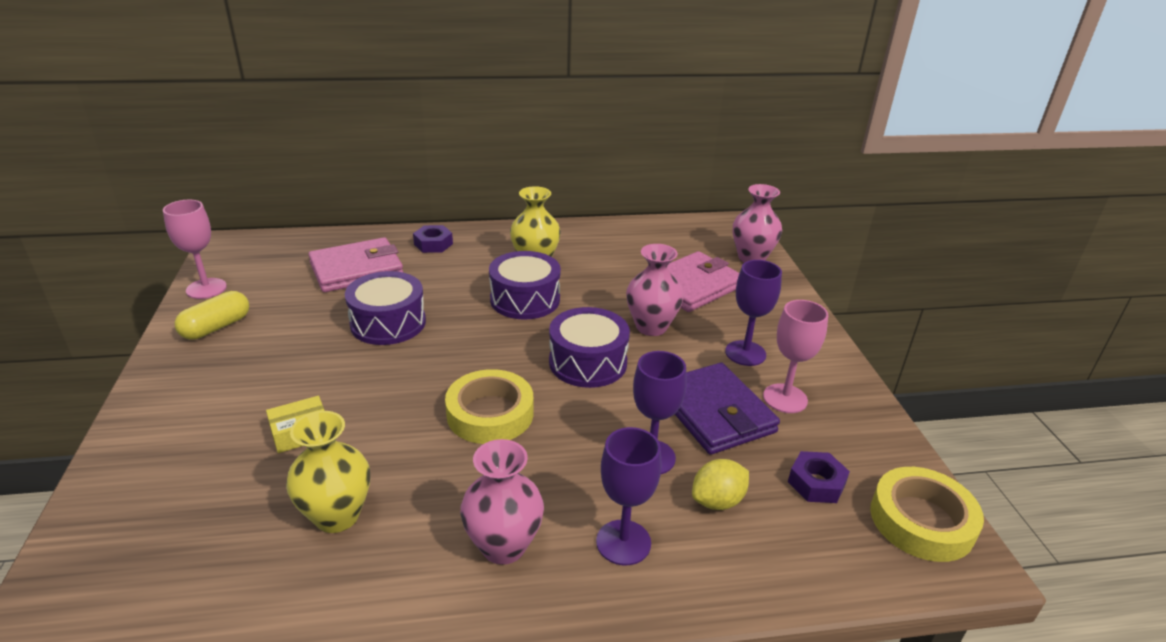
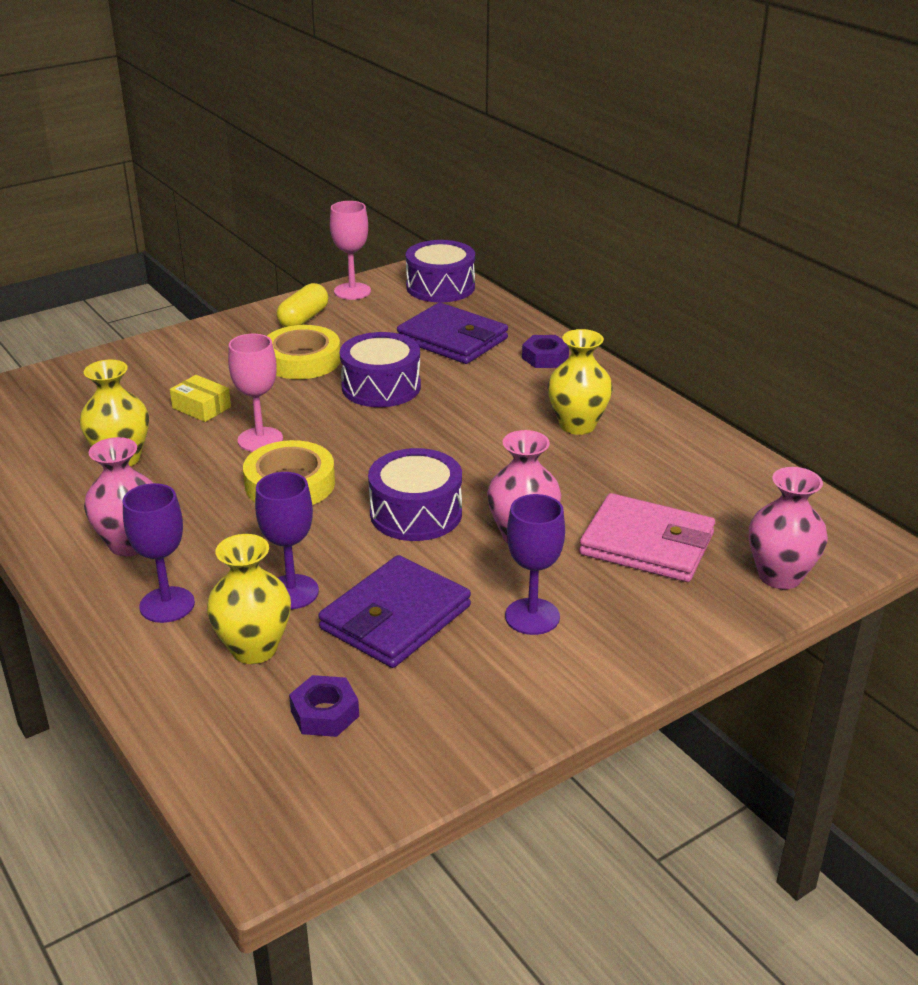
camera: 65 degrees right, 0 degrees up
yellow capsule [175,291,249,340] -> yellow capsule turned 75 degrees counterclockwise [277,283,328,327]
pink wallet [308,237,404,292] -> purple wallet [397,302,508,364]
purple drum [489,251,561,320] -> purple drum moved to [406,240,475,302]
yellow lemon [692,459,749,510] -> yellow vase [207,534,291,664]
pink goblet [763,300,828,413] -> pink goblet moved to [228,334,283,452]
yellow tape [870,467,984,562] -> yellow tape moved to [267,325,340,379]

